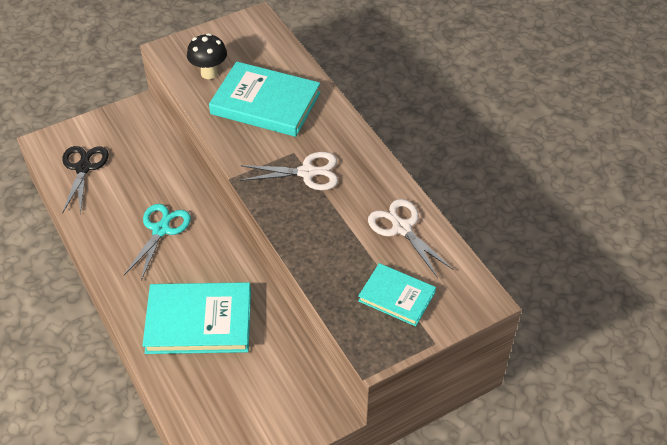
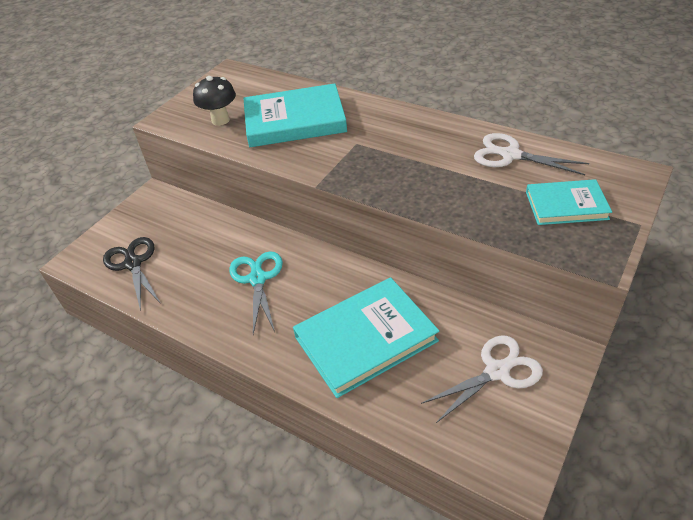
camera: 25 degrees left, 5 degrees down
white scissors [240,152,338,190] -> white scissors moved to [421,335,543,423]

